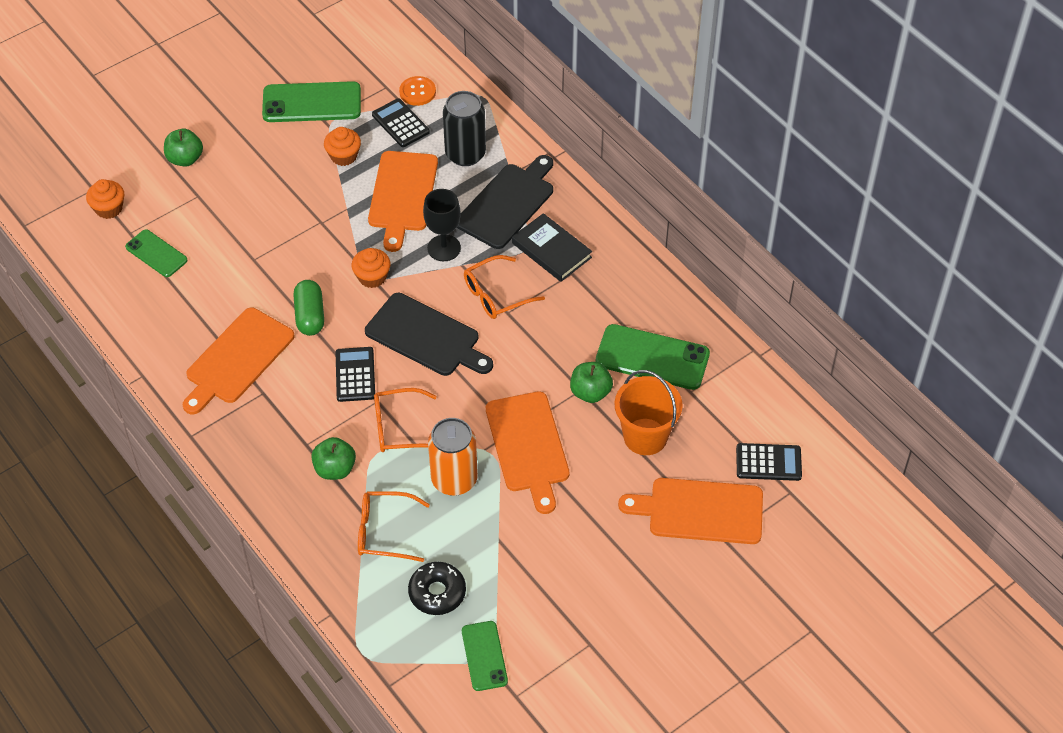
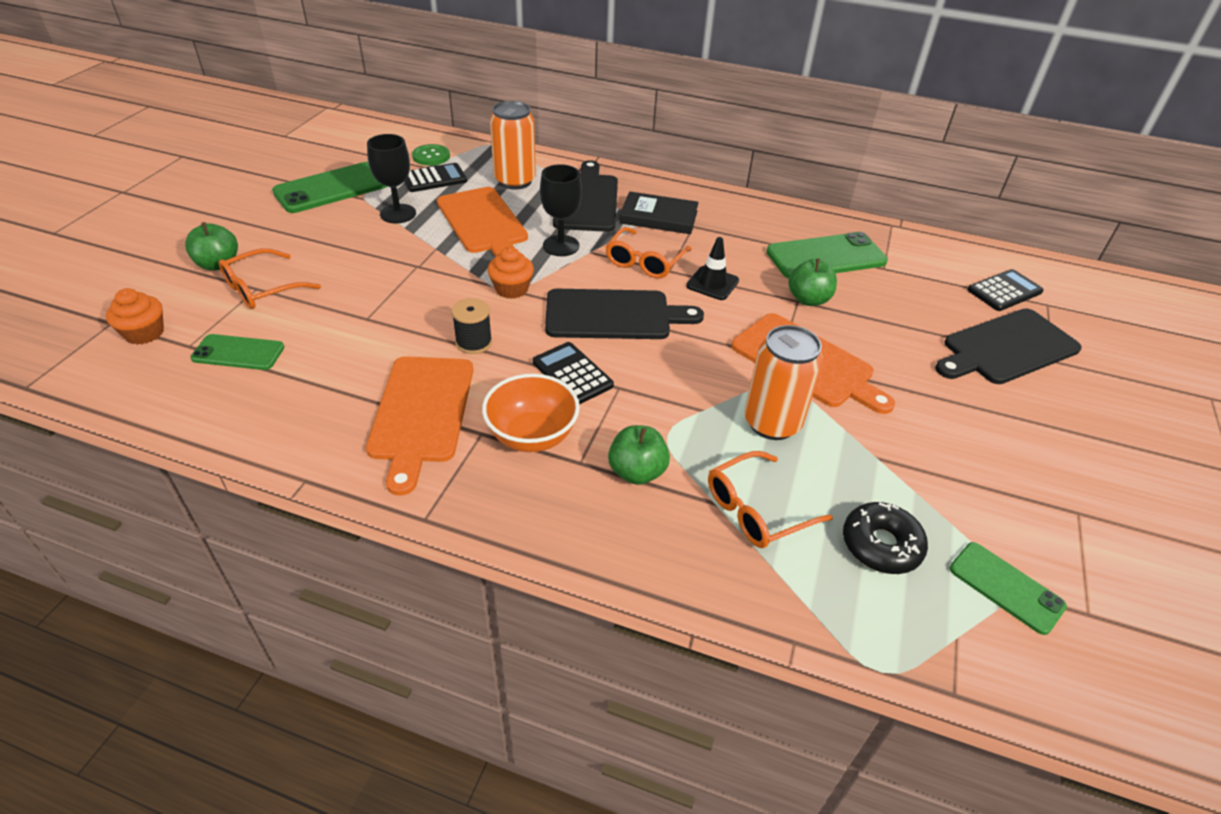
camera: 35 degrees left, 10 degrees down
green capsule [293,280,324,336] -> black spool [452,298,492,354]
orange cupcake [324,127,361,166] -> black goblet [367,134,416,223]
black calculator [372,98,430,147] -> black calculator turned 135 degrees clockwise [404,163,467,192]
orange glasses [374,388,437,452] -> orange glasses moved to [219,248,321,309]
orange button [399,76,436,106] -> green button [412,144,450,166]
black can [443,91,486,166] -> orange can [490,101,536,190]
orange bucket [614,370,683,455] -> none
orange cutting board [618,478,763,544] -> black cutting board [935,309,1082,384]
none -> orange bowl [482,374,580,452]
none -> black traffic cone [686,237,739,300]

